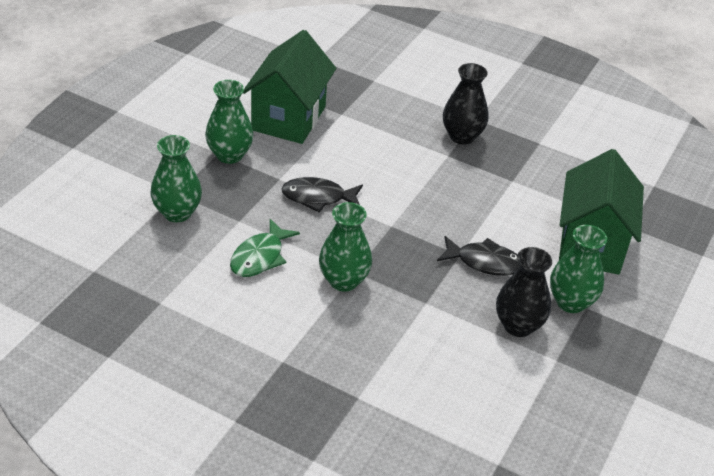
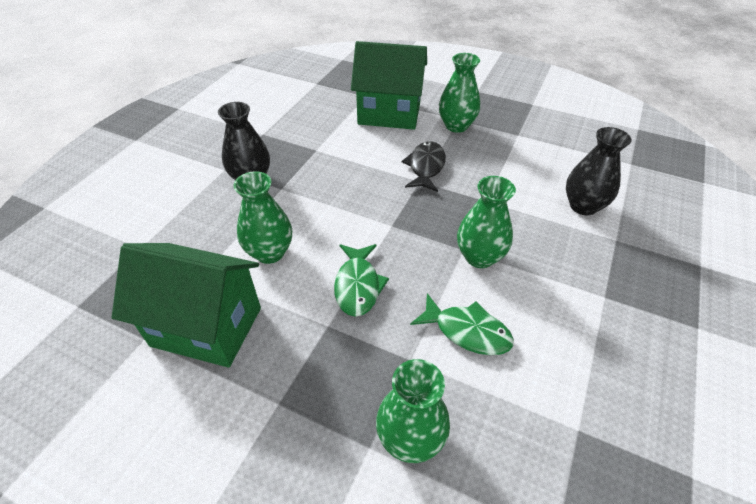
camera: 90 degrees left, 5 degrees up
green vase [205,80,254,164] -> green vase moved to [234,171,292,264]
black fish [281,177,363,213] -> green fish [334,244,389,317]
black vase [496,247,552,337] -> black vase moved to [566,127,632,216]

